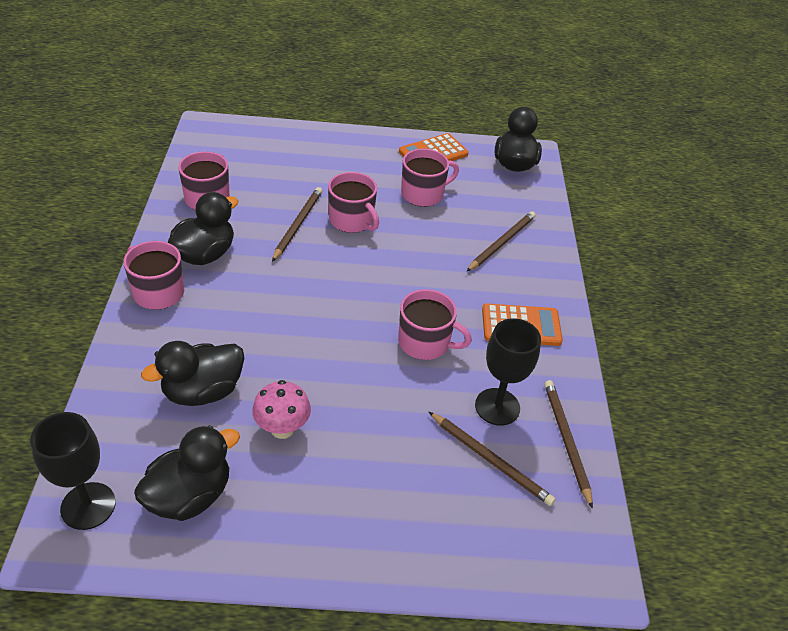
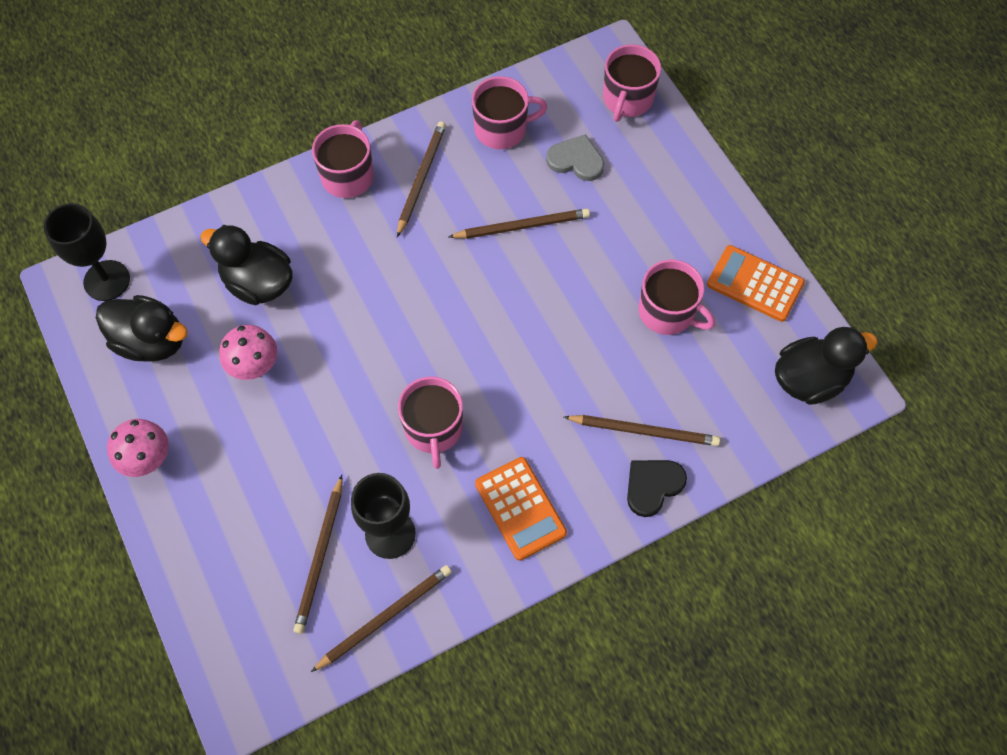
camera: 65 degrees right, 20 degrees up
black duck [168,192,238,265] -> brown pencil [397,121,446,237]
pink mug [328,172,379,233] -> pink mug moved to [603,44,661,122]
none -> pink mushroom [107,419,169,477]
none -> grey heart [546,134,604,181]
none -> black heart [627,460,687,517]

